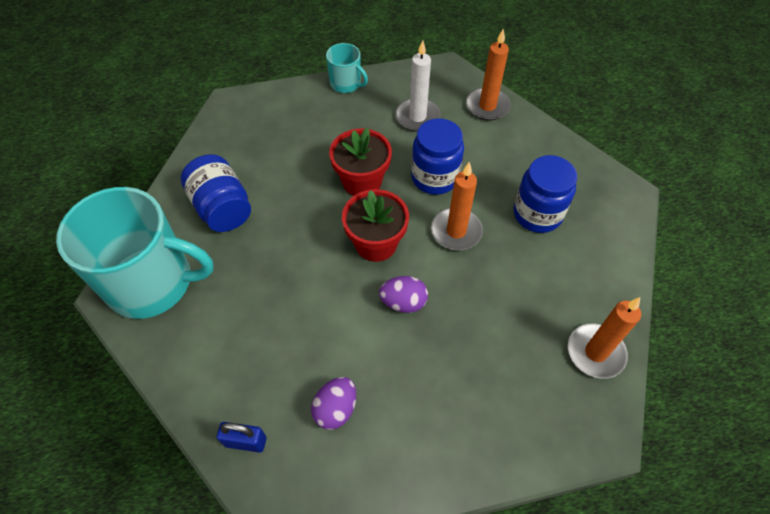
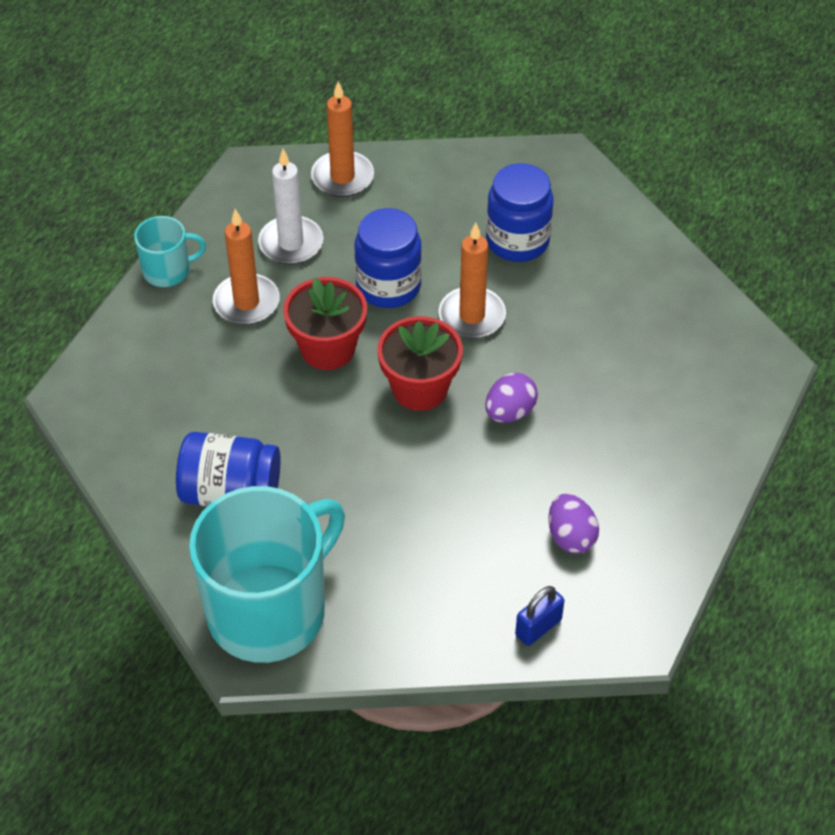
camera: 50 degrees left, 5 degrees down
orange candle [568,297,641,379] -> orange candle moved to [213,209,280,325]

